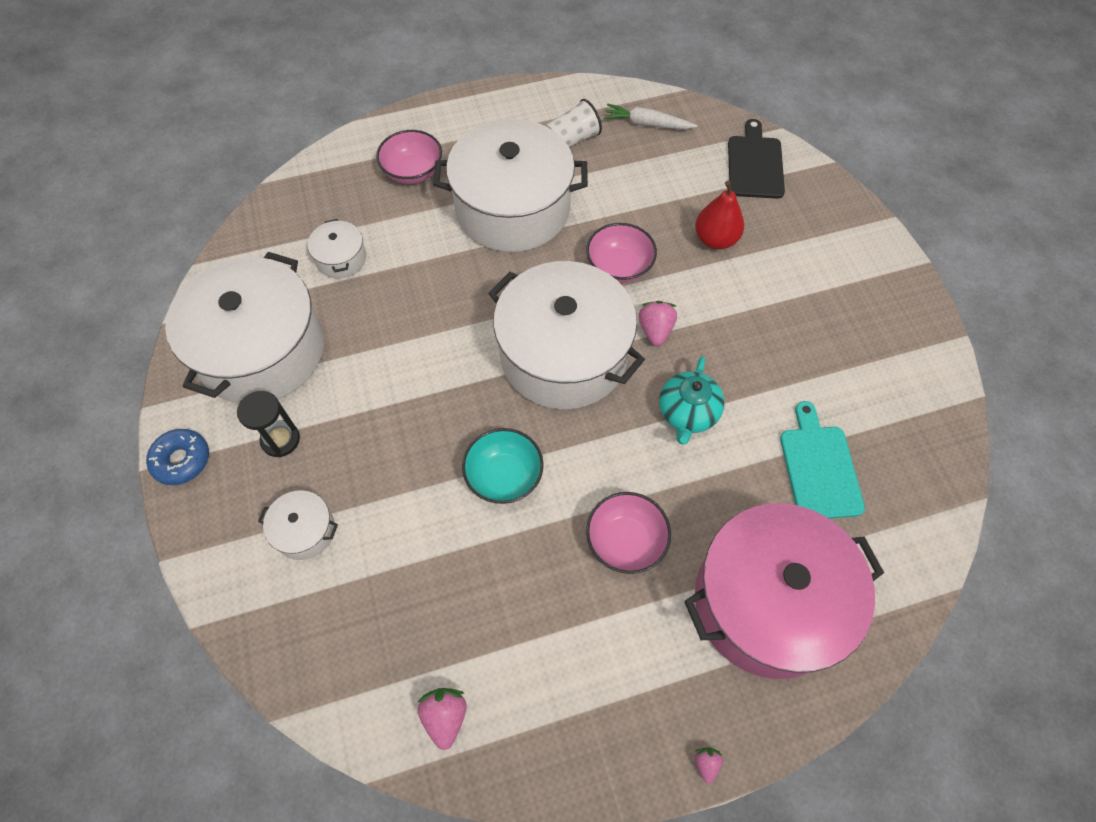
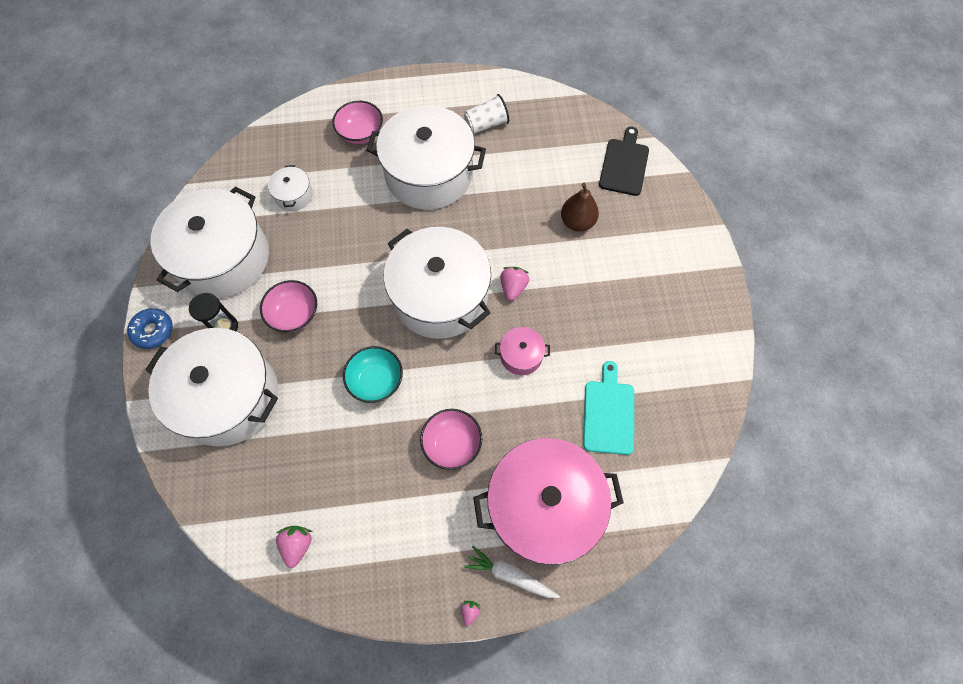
camera: 10 degrees right, 5 degrees up
white pot [258,490,338,560] -> white pot [145,328,278,446], size x2.34
pink bowl [586,223,657,283] -> pink bowl moved to [260,280,317,332]
white carrot [604,104,698,129] -> white carrot moved to [464,546,560,598]
turquoise teapot [659,356,725,445] -> pink pot [495,327,550,375]
red pear [695,181,744,250] -> brown pear [561,183,599,232]

